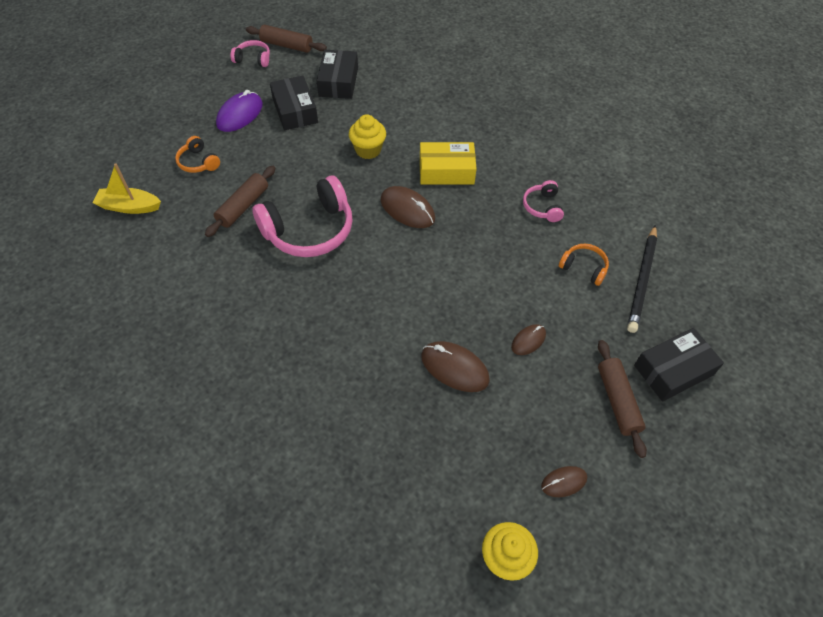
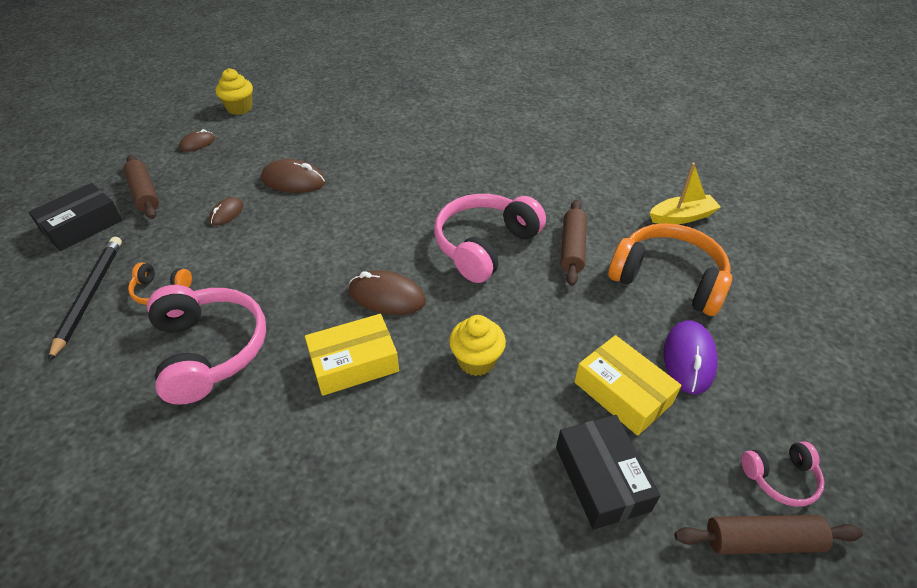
camera: 160 degrees right, 10 degrees down
orange headphones [175,136,220,173] -> orange headphones [608,223,732,316], size x2.05
black box [270,75,318,130] -> yellow box [574,335,682,436]
pink headphones [523,180,564,222] -> pink headphones [147,285,266,405], size x2.05

